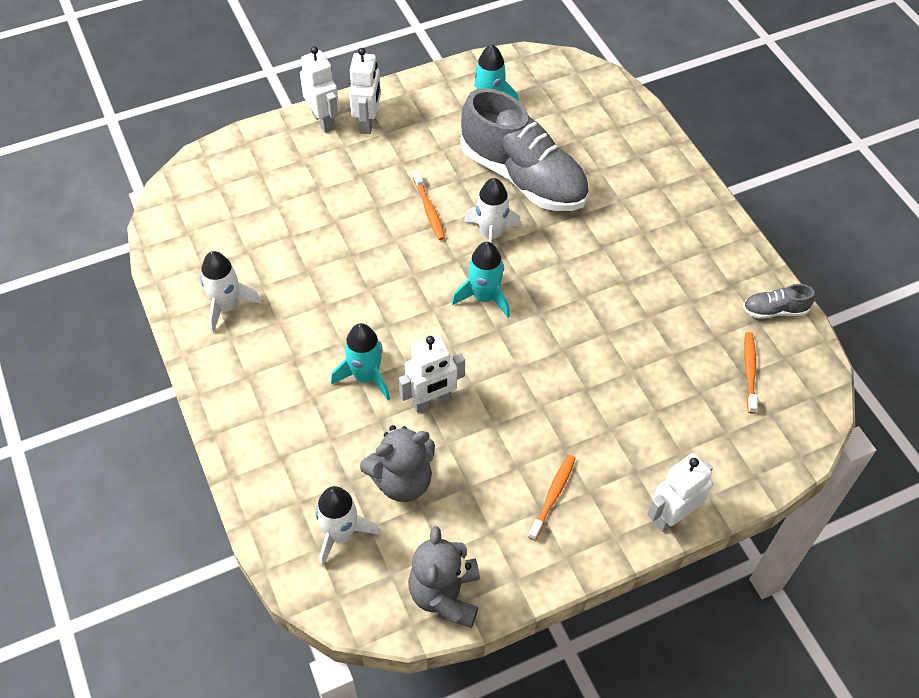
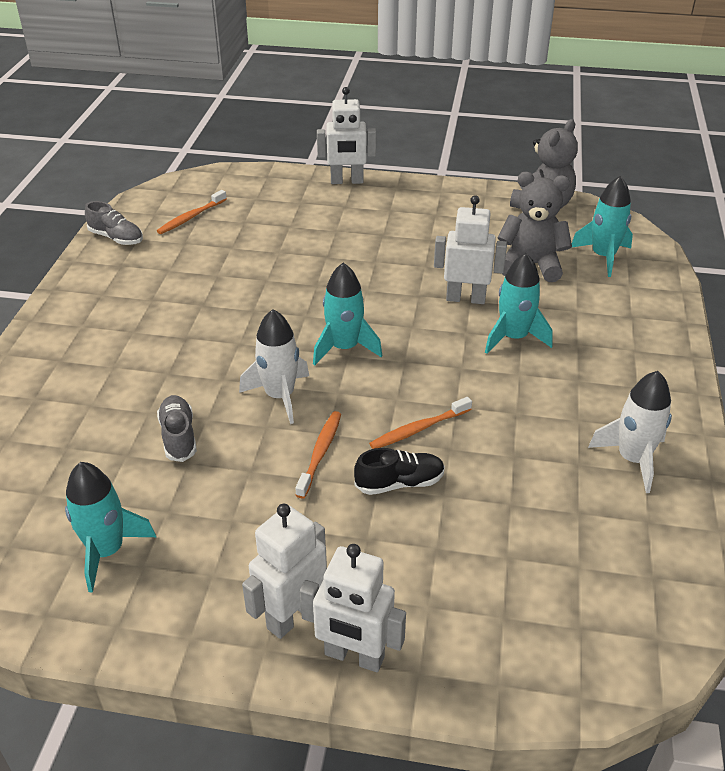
camera: 145 degrees left, 15 degrees down
white robot [300,46,339,133] -> white robot turned 75 degrees counterclockwise [300,544,406,672]
white rocket [315,486,380,568] -> turquoise rocket [572,176,633,277]
grey shoe [460,88,589,211] -> grey shoe [157,395,197,462], size x0.41
orange toothbrush [528,455,576,541] -> orange toothbrush moved to [369,397,472,449]
none -> black shoe [354,448,445,495]

